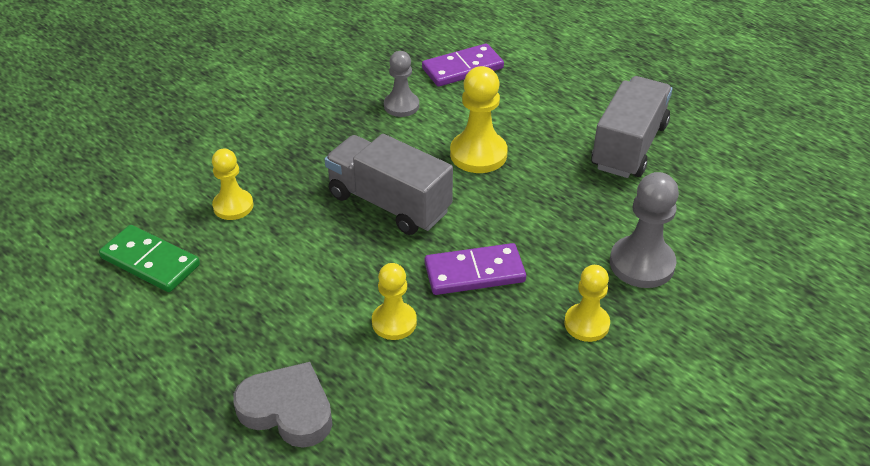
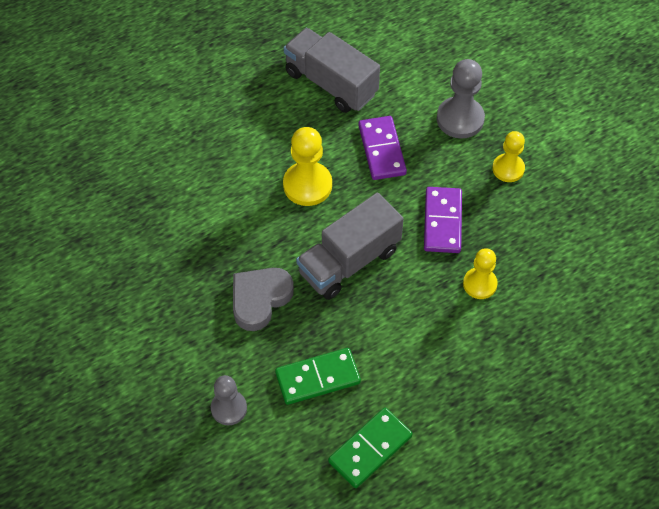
camera: 75 degrees left, 15 degrees up
yellow pawn [212,149,253,220] -> green domino [275,348,361,405]
grey heart [233,362,332,448] -> grey heart moved to [233,268,294,331]
grey pawn [384,51,419,117] -> grey pawn moved to [211,375,247,425]
purple domino [422,43,504,87] -> purple domino moved to [358,116,407,180]

